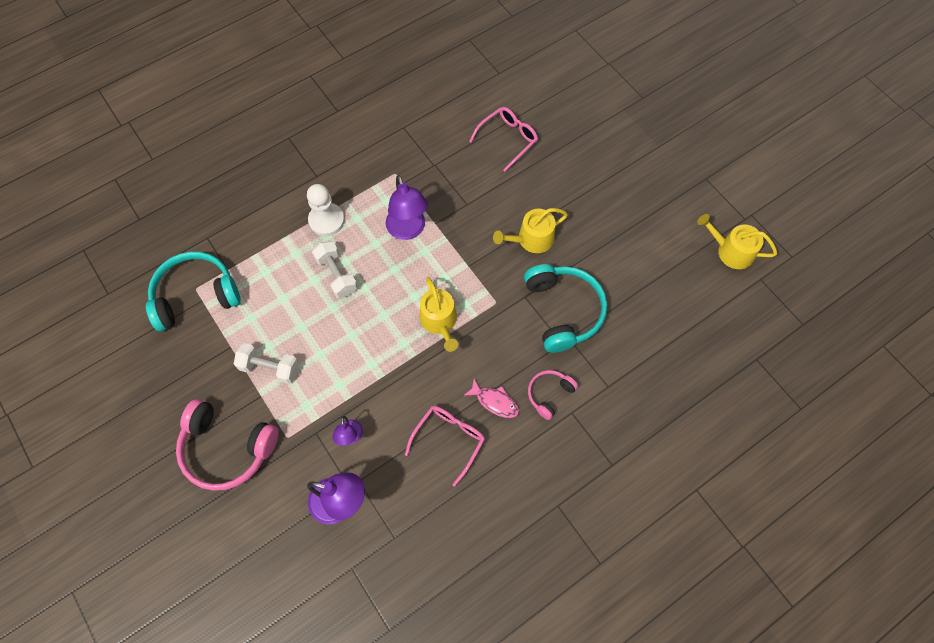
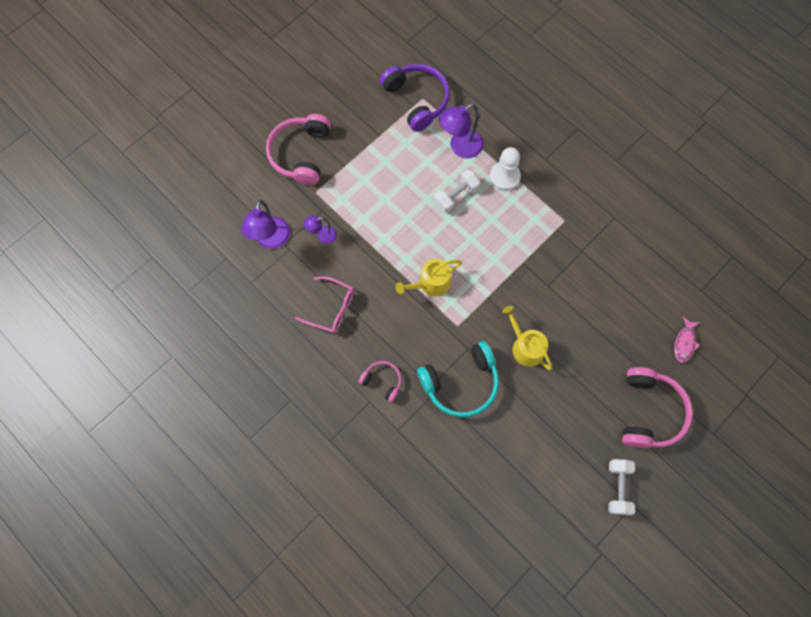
camera: 80 degrees right, 5 degrees up
turquoise headphones [146,251,241,331] -> purple headphones [380,64,450,132]
white dumbbell [234,343,299,384] -> white dumbbell moved to [609,459,635,515]
purple lamp [386,175,428,240] -> purple lamp moved to [439,104,484,159]
pink fish [463,379,519,418] -> pink fish moved to [674,317,700,362]
pink glasses [469,107,538,172] -> none
yellow watering can [697,214,777,269] -> none
none -> pink headphones [622,367,693,448]

